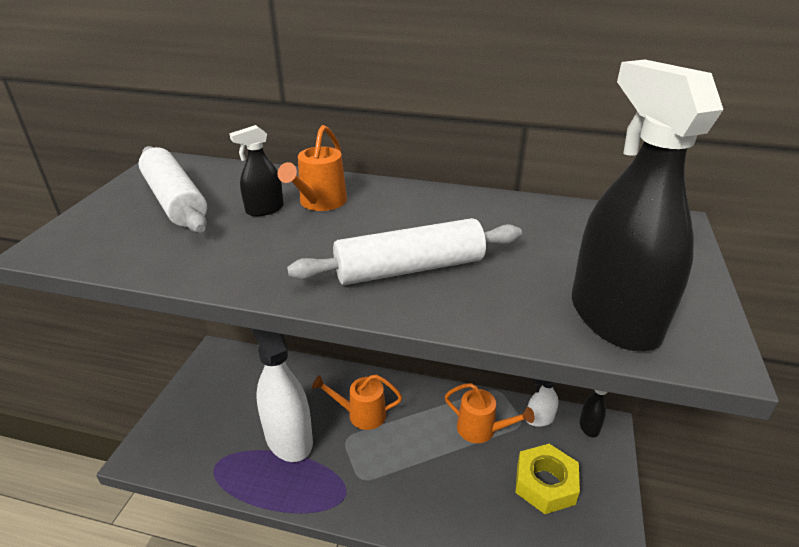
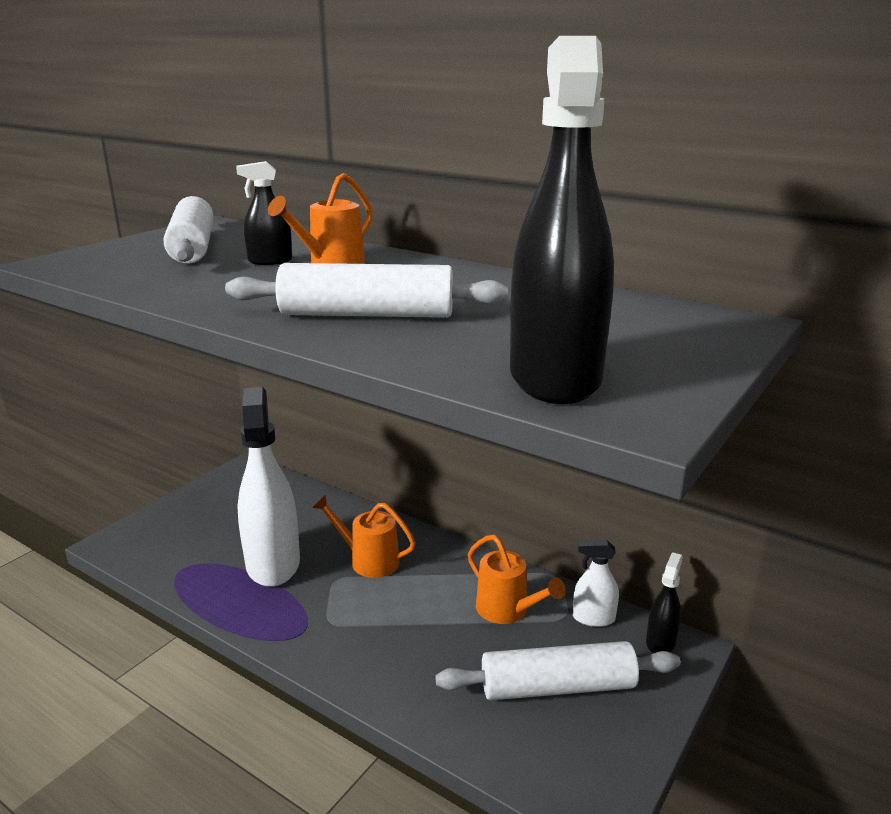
camera: 20 degrees right, 10 degrees down
yellow nut [515,444,580,514] -> white rolling pin [435,641,681,700]

